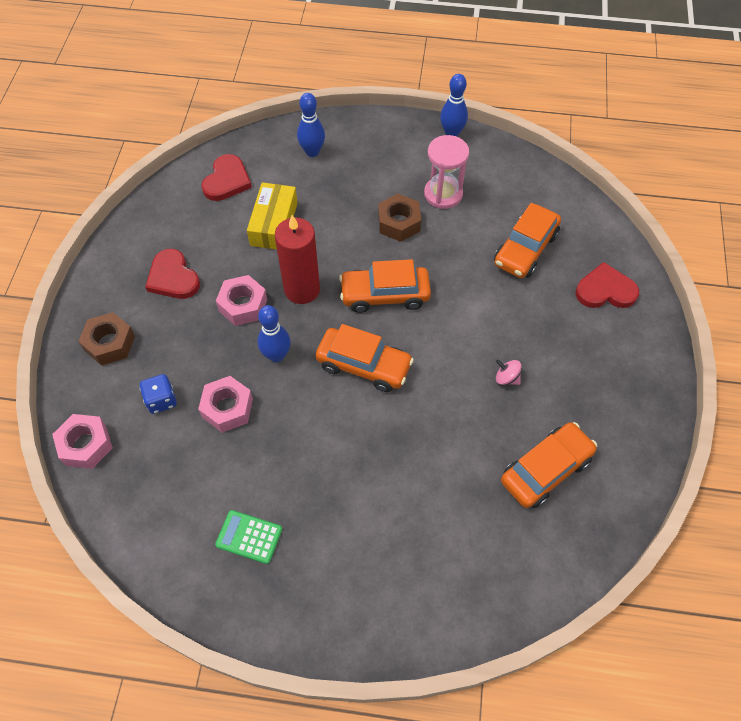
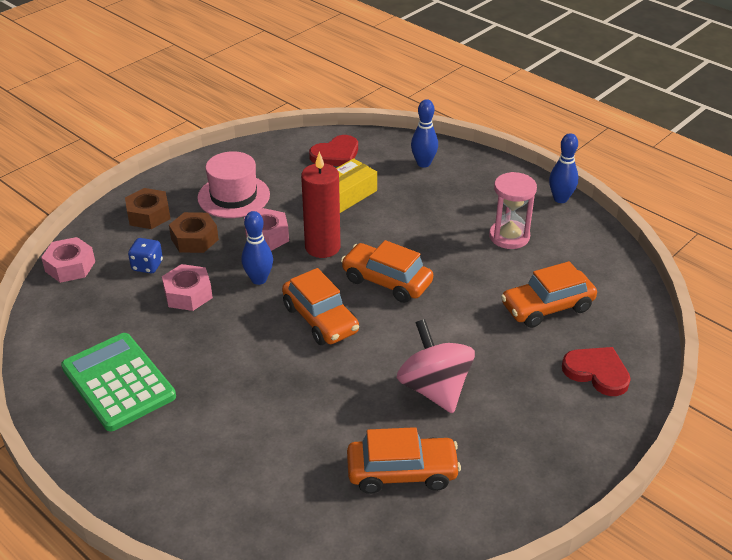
camera: 35 degrees right, 20 degrees down
red heart [145,249,200,299] -> pink hat [197,151,270,218]
green calculator [215,510,282,564] -> green calculator [61,333,176,431], size x1.96
brown nut [378,194,421,242] -> brown nut moved to [169,212,219,253]
pink spinning top [496,359,521,385] -> pink spinning top [397,319,475,414], size x2.45

